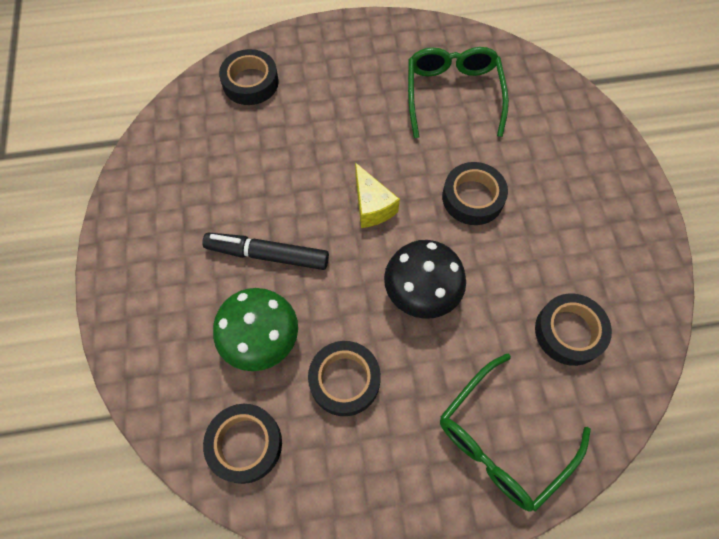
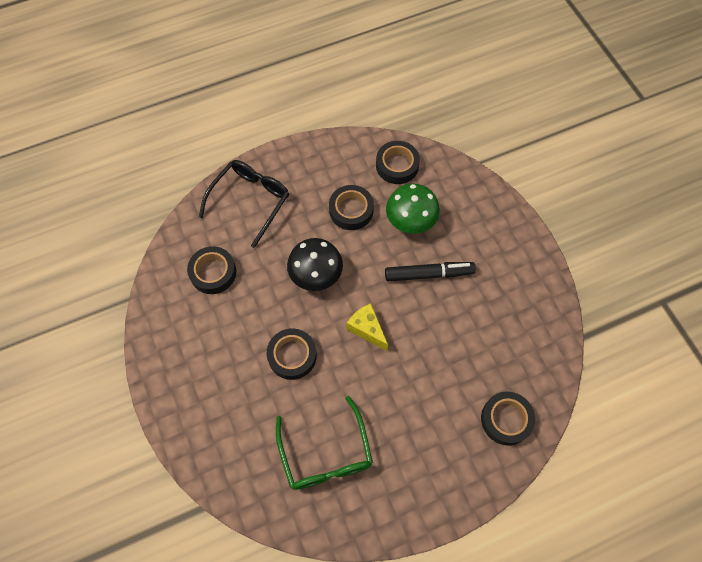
camera: 165 degrees right, 0 degrees up
green glasses [440,354,591,512] -> black glasses [199,160,289,248]

